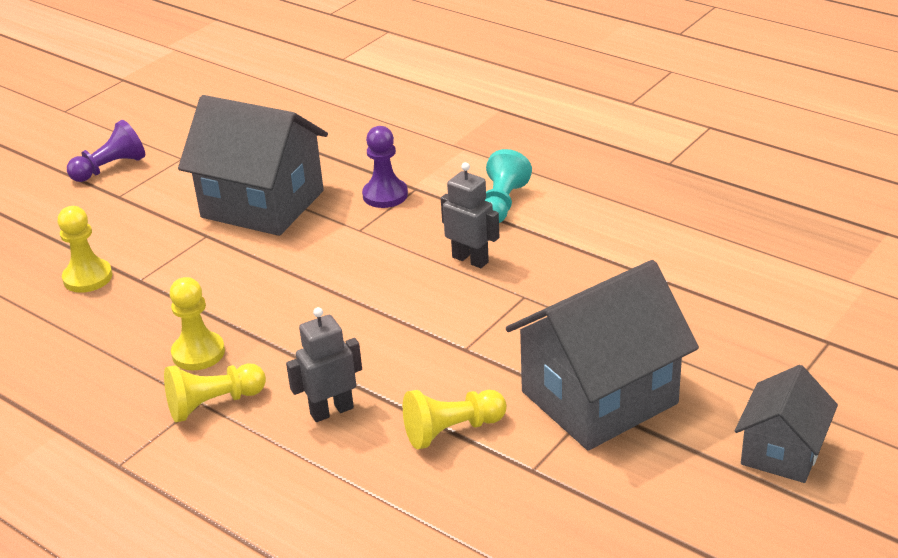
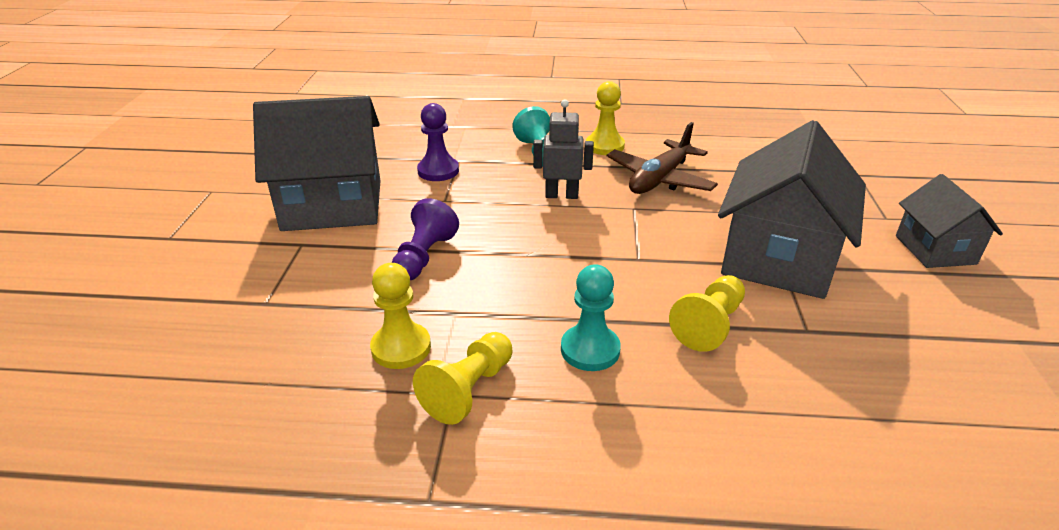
camera: 35 degrees left, 0 degrees up
yellow pawn [58,206,112,293] -> yellow pawn moved to [586,81,625,155]
purple pawn [67,120,145,182] -> purple pawn moved to [392,198,459,280]
grey robot [286,307,362,422] -> turquoise pawn [561,264,621,371]
none -> brown plane [607,122,718,194]

